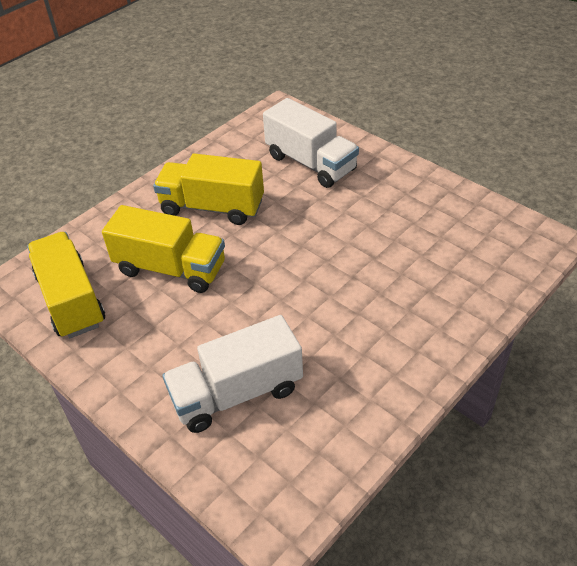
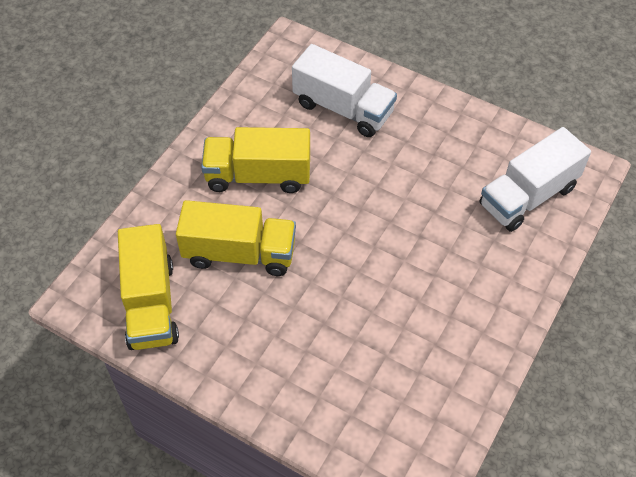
camera: 15 degrees left, 10 degrees up
yellow truck [27,232,105,338] -> yellow truck turned 150 degrees counterclockwise [118,224,179,350]
white truck [162,315,303,433] -> white truck moved to [480,127,591,232]

